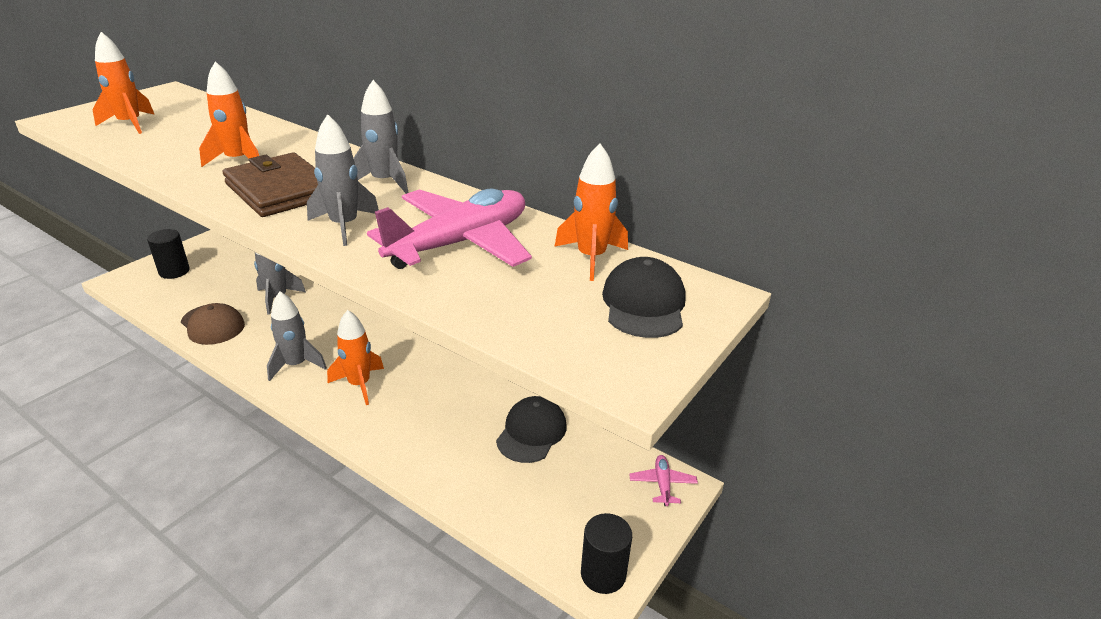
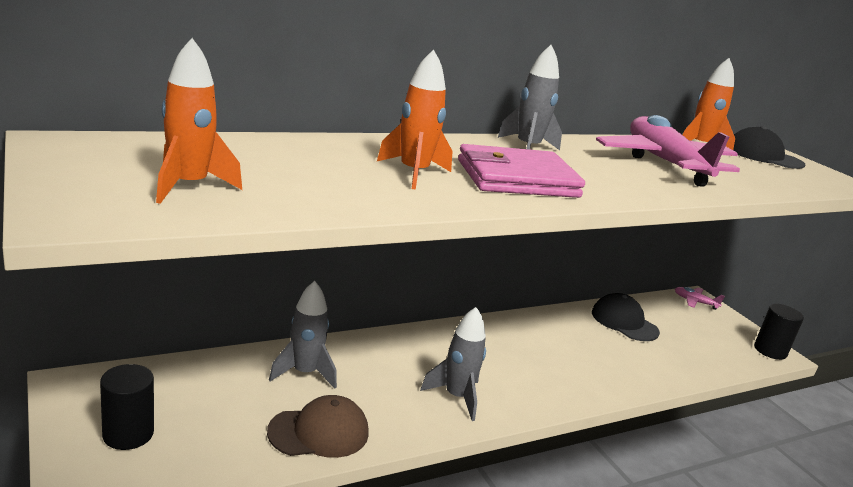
camera: 65 degrees left, 10 degrees down
brown wallet [223,153,318,217] -> pink wallet [458,144,585,198]
grey rocket [307,114,379,246] -> none
orange rocket [327,310,384,405] -> none

